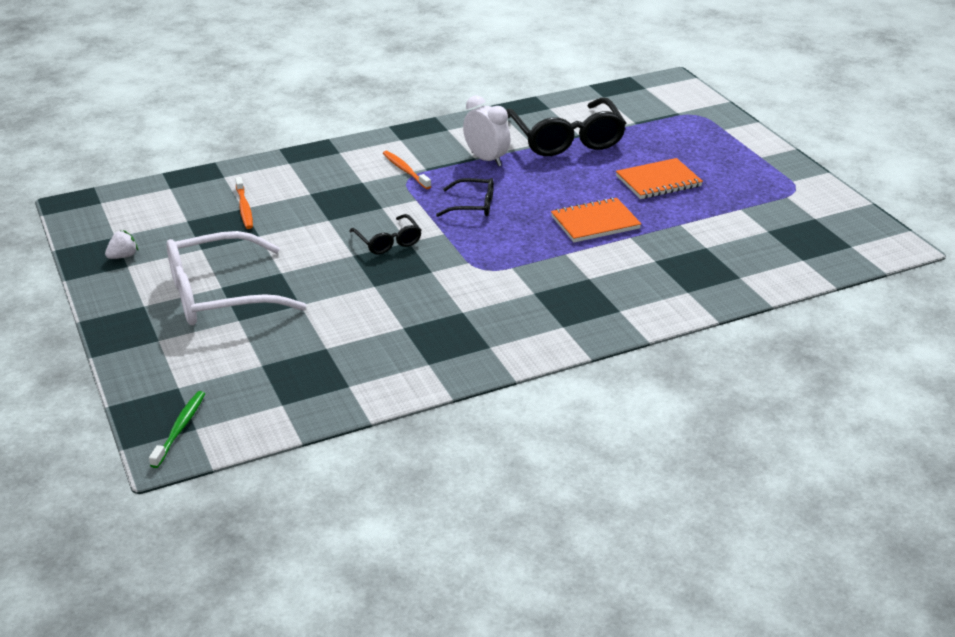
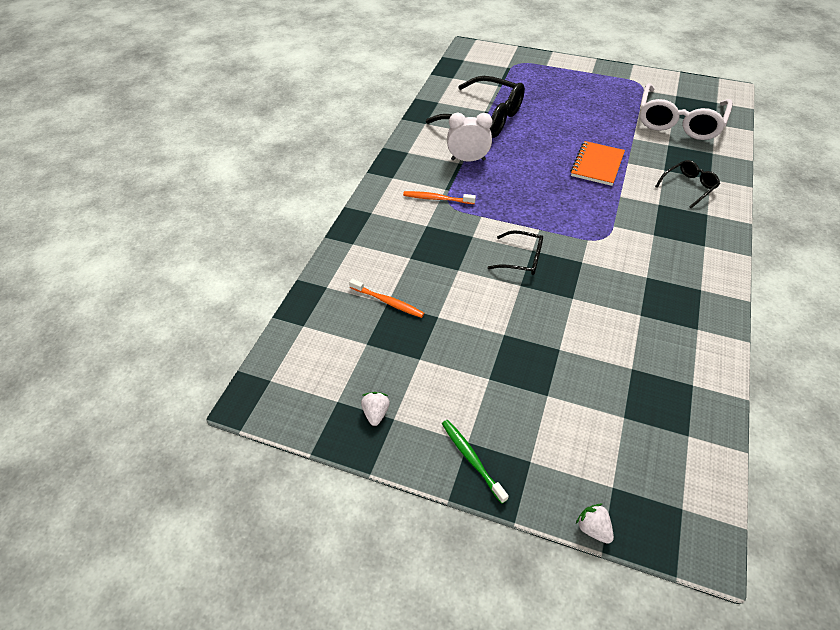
camera: 45 degrees left, 15 degrees up
green toothbrush [149,391,205,468] -> green toothbrush moved to [442,420,509,504]
white glasses [166,231,306,325] -> white glasses moved to [639,83,733,140]
black glasses [436,178,494,217] -> black glasses moved to [655,160,720,208]
orange notebook [616,158,703,199] -> none
none -> white strawberry [576,504,614,544]

